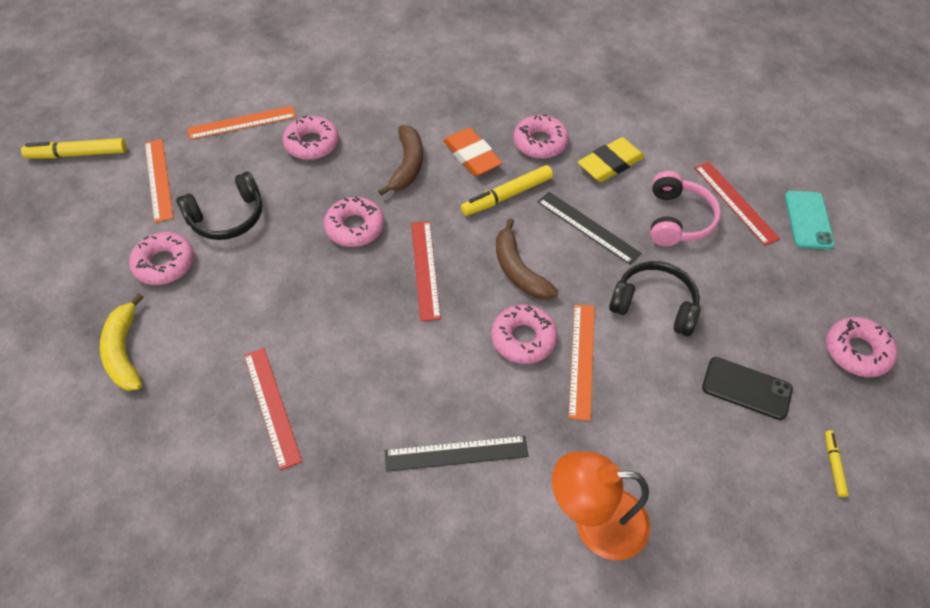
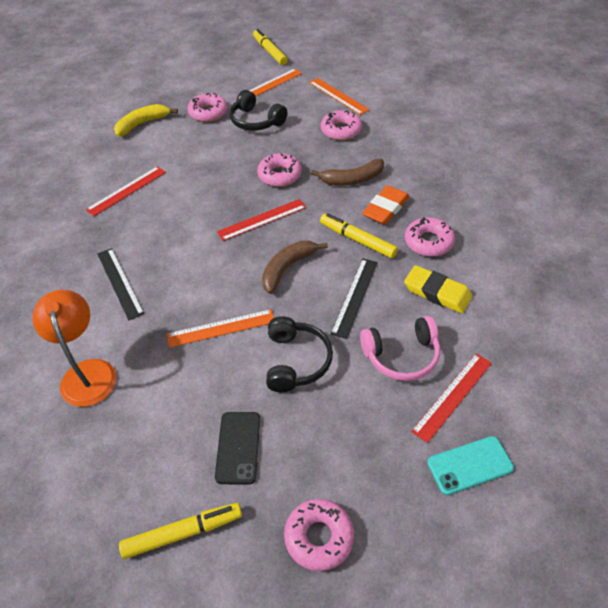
camera: 70 degrees right, 5 degrees down
pink donut [491,304,558,364] -> none
yellow marker [825,430,849,497] -> yellow marker [119,503,242,559], size x1.89

